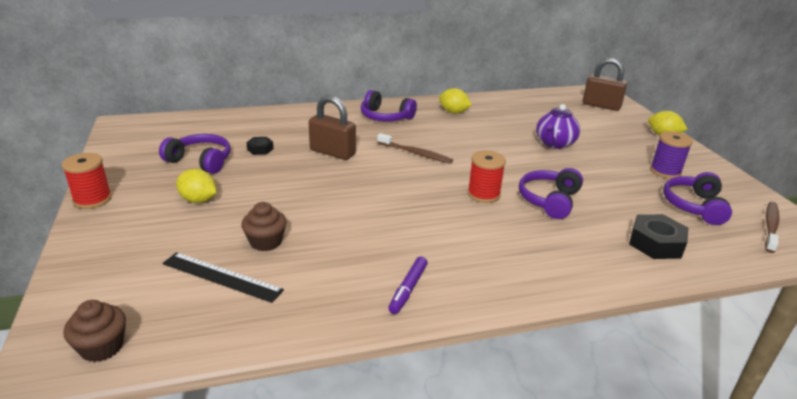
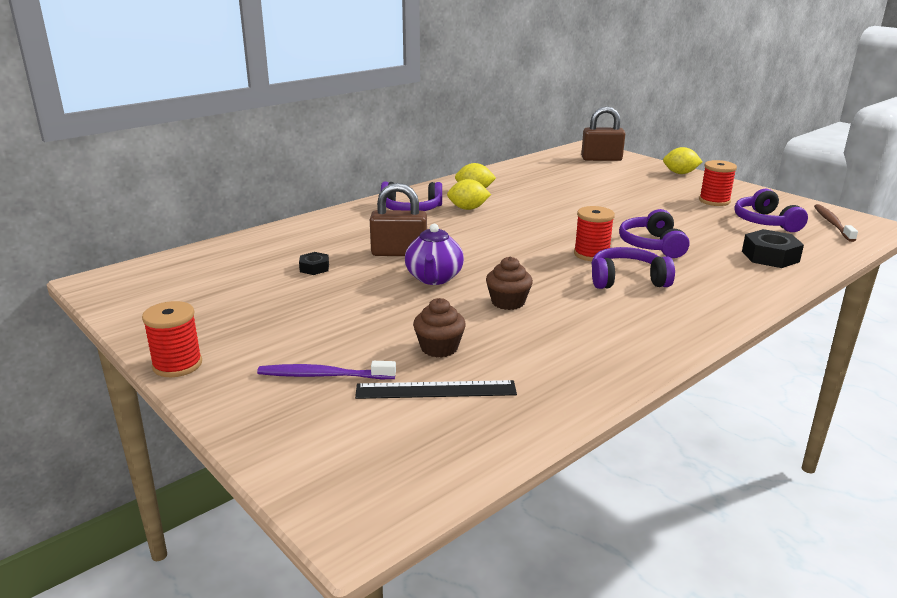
camera: 25 degrees left, 5 degrees down
brown cupcake [63,300,126,362] -> brown cupcake moved to [486,257,533,310]
purple headphones [159,134,230,174] -> purple headphones moved to [592,247,675,289]
yellow lemon [176,169,217,203] -> yellow lemon moved to [447,179,491,210]
brown toothbrush [377,133,453,164] -> none
purple marker [388,256,428,314] -> none
purple teapot [536,104,580,149] -> purple teapot moved to [405,224,464,285]
purple spool [650,131,693,179] -> red spool [699,160,737,206]
none -> purple toothbrush [257,361,396,379]

